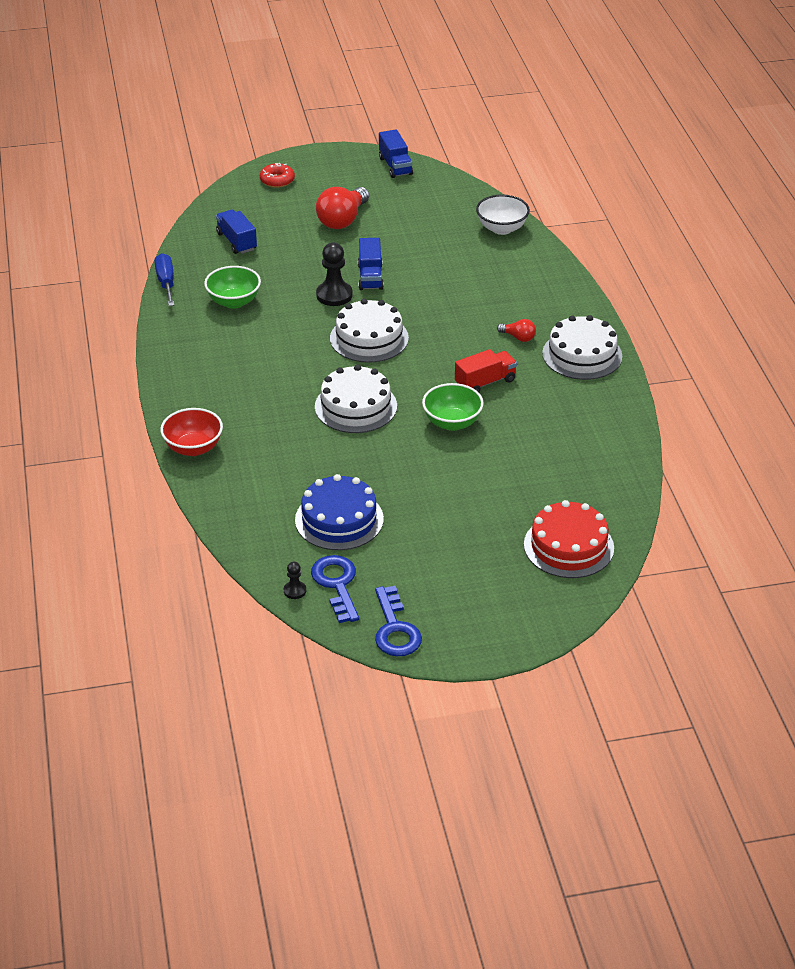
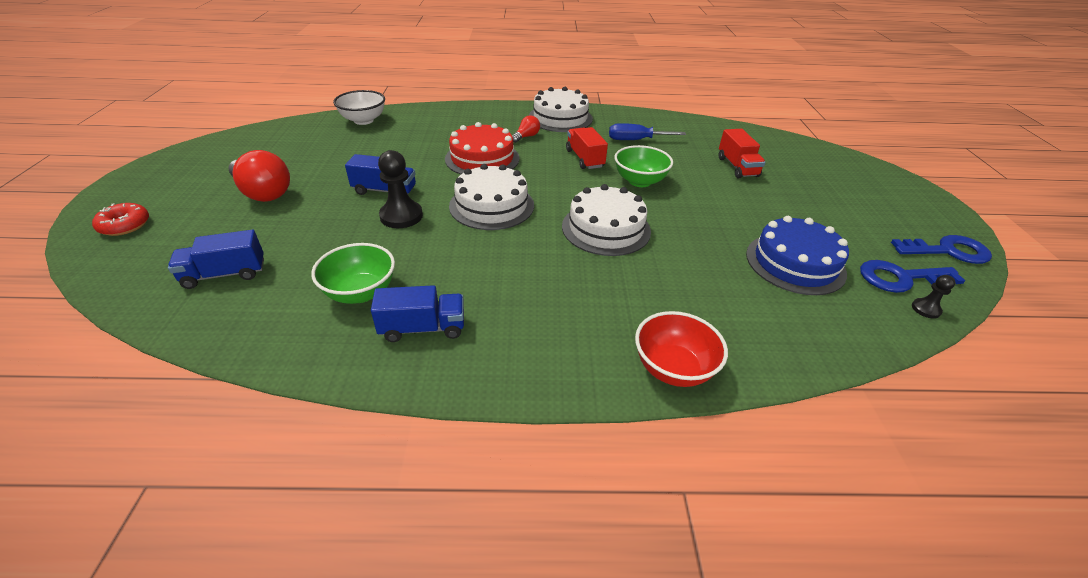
camera: 80 degrees left, 0 degrees up
blue screwdriver [154,253,174,306] -> blue screwdriver moved to [609,123,686,140]
blue truck [379,129,413,178] -> blue truck moved to [371,285,464,342]
red cake [524,500,614,578] -> red cake moved to [445,122,519,174]
none -> red truck [718,129,766,178]

